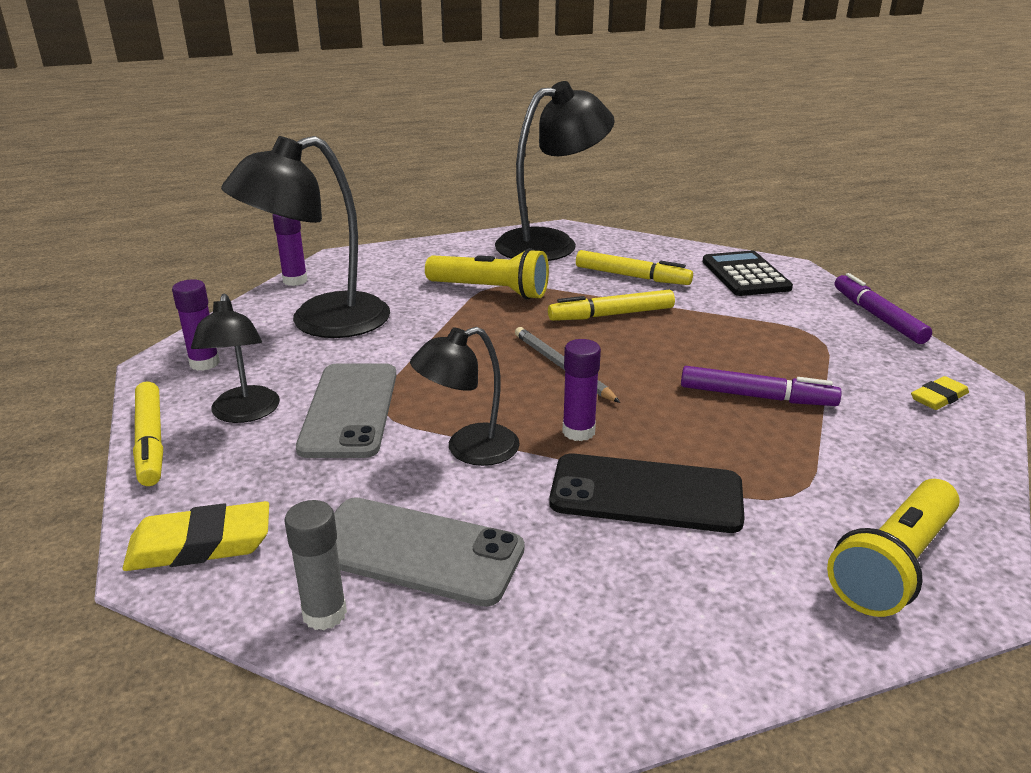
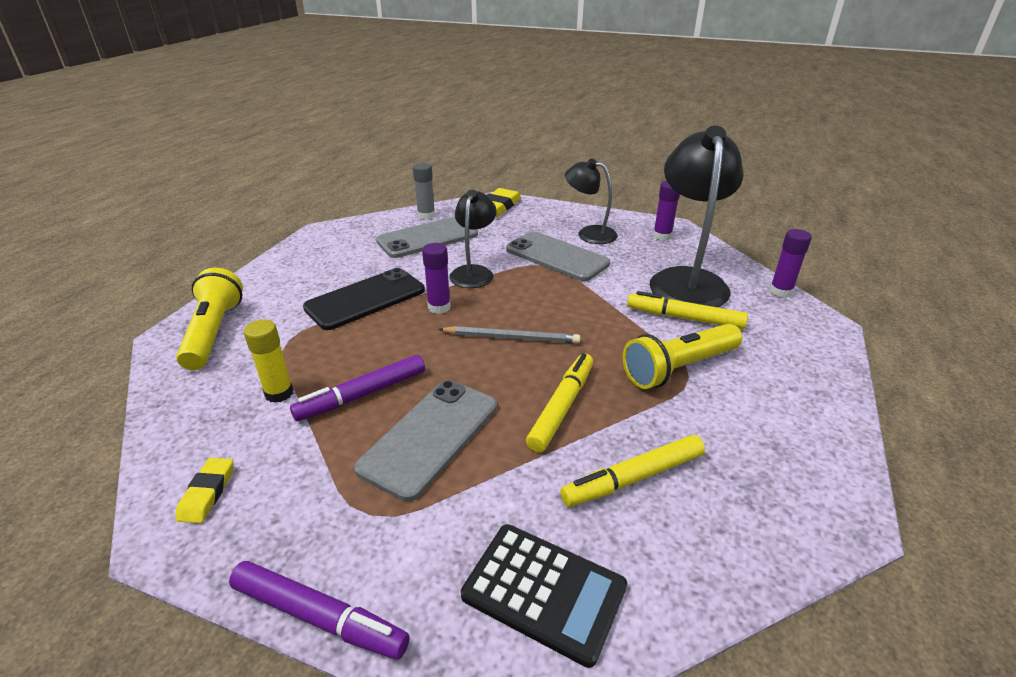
camera: 130 degrees right, 5 degrees up
yellow marker [133,382,163,486] -> yellow marker moved to [627,291,748,329]
black lamp [495,81,615,261] -> none
none -> yellow glue stick [244,320,294,403]
none -> grey phone [354,380,497,502]

